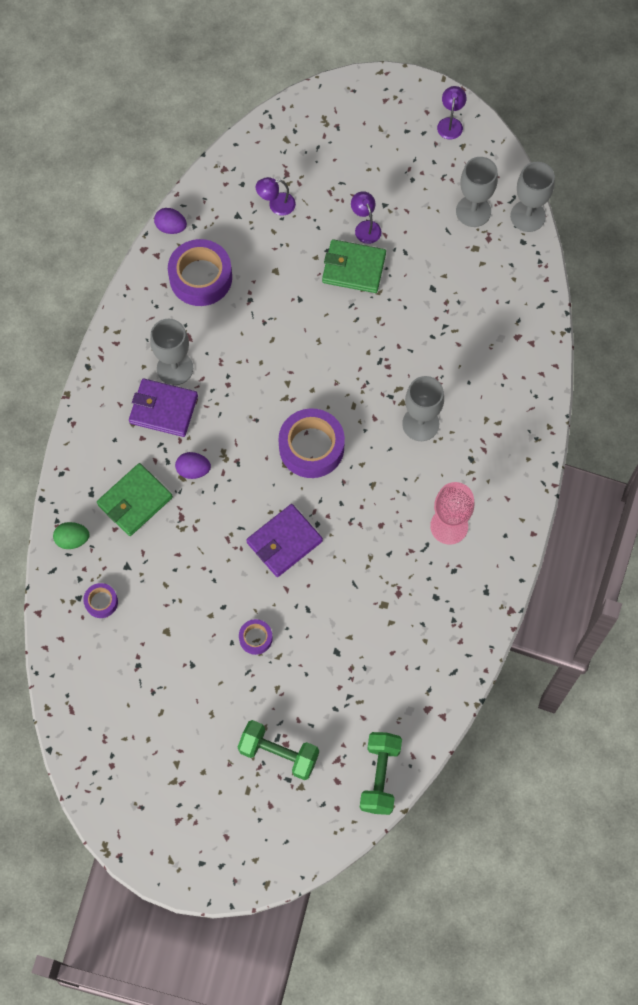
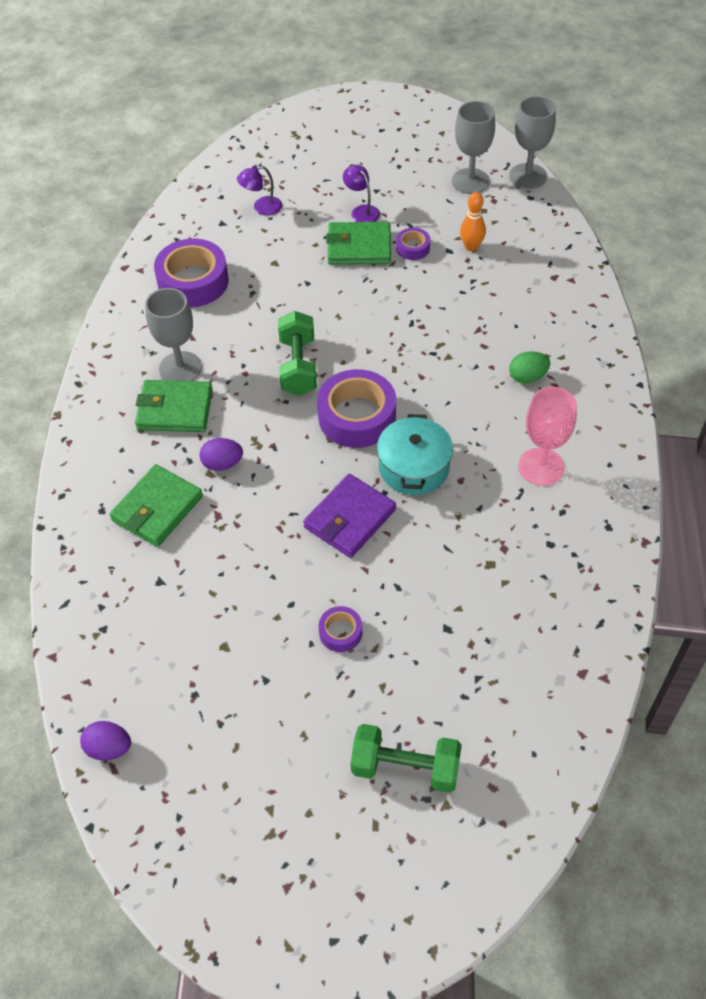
camera: 10 degrees left, 15 degrees down
green egg [53,522,89,549] -> green egg moved to [509,351,550,384]
purple tape [83,583,118,618] -> purple tape moved to [396,228,430,260]
purple wallet [129,378,198,437] -> green wallet [135,380,213,432]
purple egg [154,208,187,234] -> purple egg moved to [80,721,131,761]
green dumbbell [360,732,402,815] -> green dumbbell moved to [278,311,317,396]
grey goblet [402,376,444,441] -> none
purple lamp [437,86,467,139] -> none
none -> turquoise pot [377,414,453,495]
none -> orange bowling pin [460,192,486,251]

